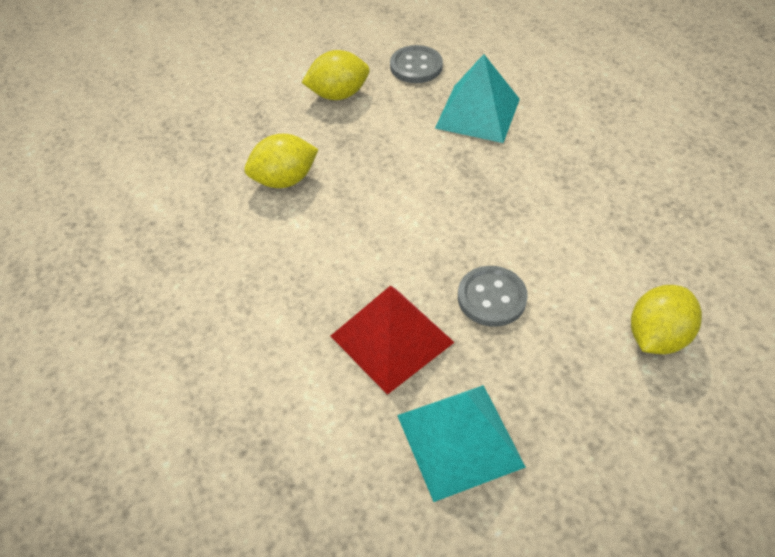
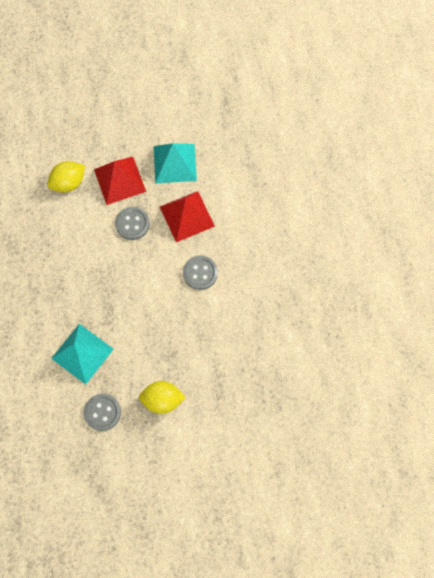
camera: 165 degrees left, 20 degrees up
yellow lemon [244,134,319,188] -> none
none -> red pyramid [94,157,146,205]
none -> grey button [183,255,218,290]

